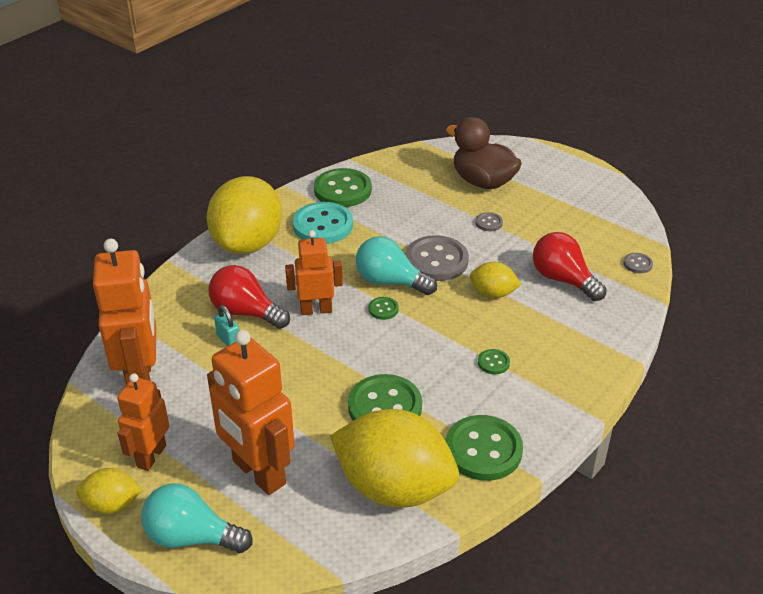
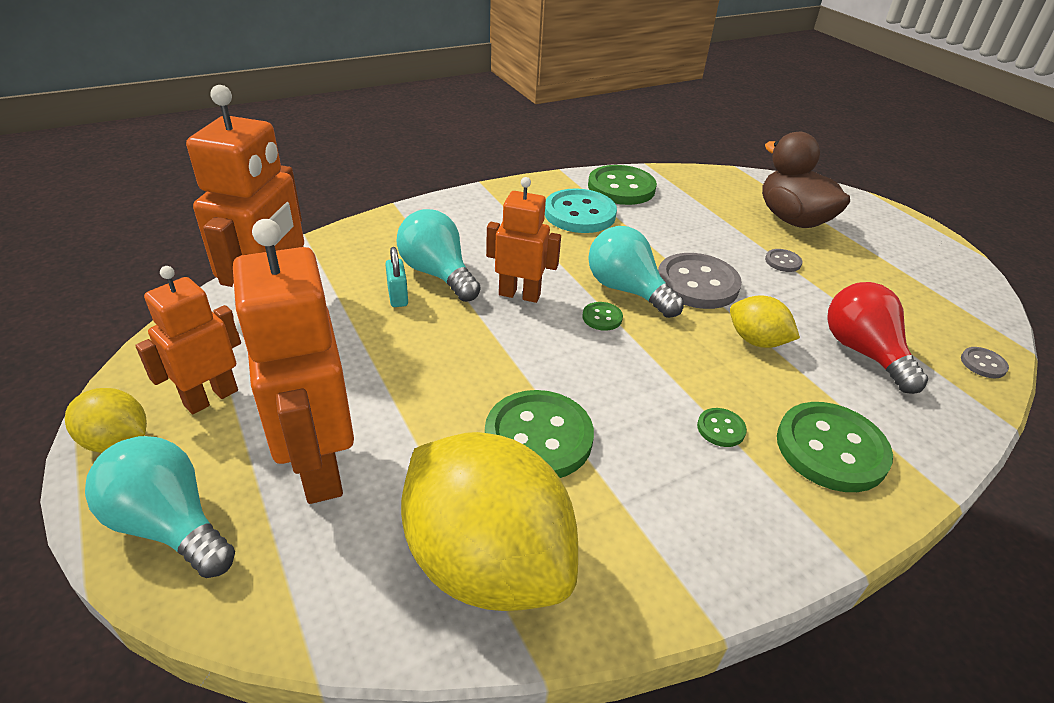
camera: 20 degrees right, 0 degrees up
yellow lemon [207,176,282,254] -> none
red light bulb [208,265,290,329] -> turquoise light bulb [397,209,481,302]
green button [446,415,523,481] -> green button moved to [777,402,893,492]

